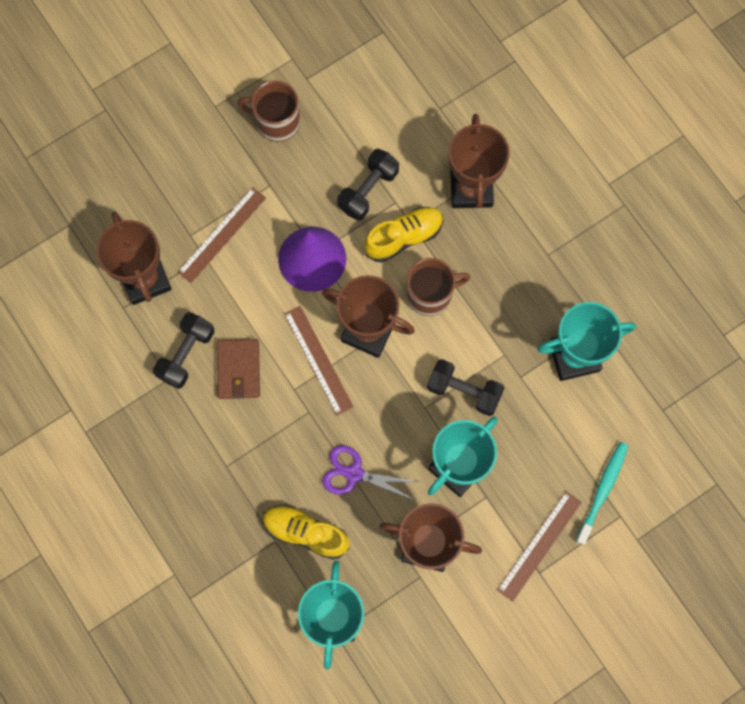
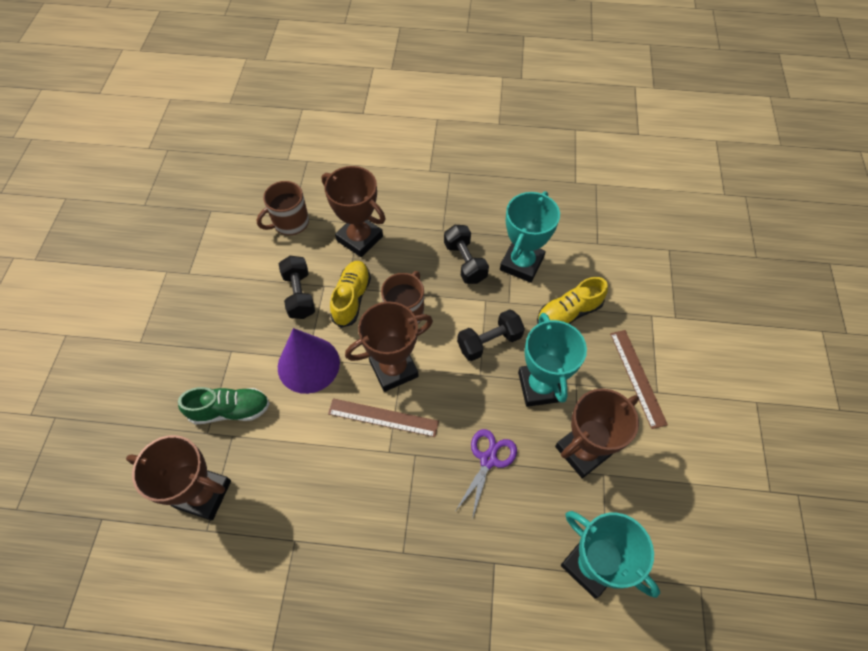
camera: 50 degrees left, 15 degrees down
black dumbbell [153,312,214,389] -> black dumbbell moved to [444,225,489,284]
brown ruler [178,187,266,283] -> green shoe [178,387,270,424]
brown wallet [217,339,260,399] -> none
brown mug [237,80,300,142] -> brown mug moved to [257,181,309,235]
yellow shoe [263,504,349,560] -> yellow shoe moved to [537,277,608,324]
purple scissors [322,445,418,500] -> purple scissors turned 150 degrees clockwise [456,429,517,519]
turquoise toothbrush [576,442,628,545] -> none

